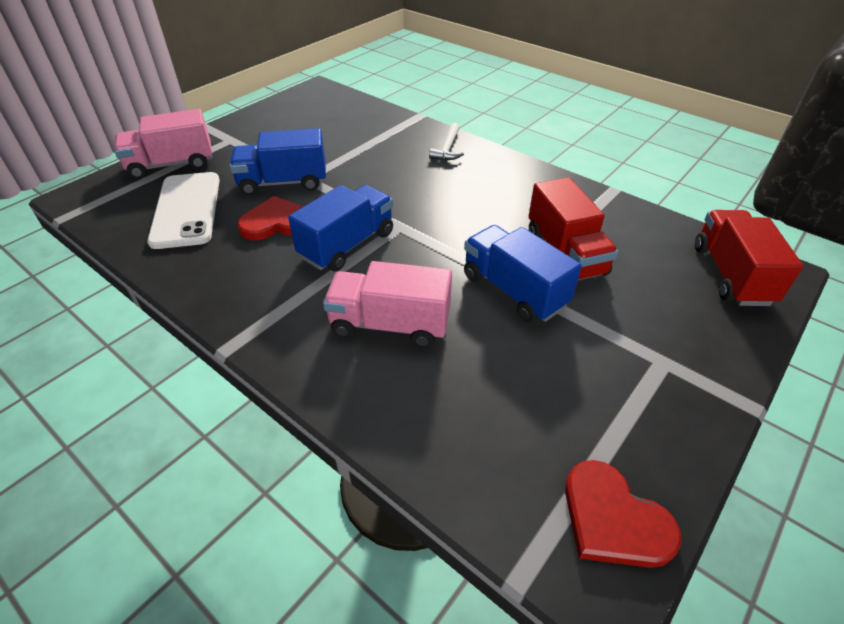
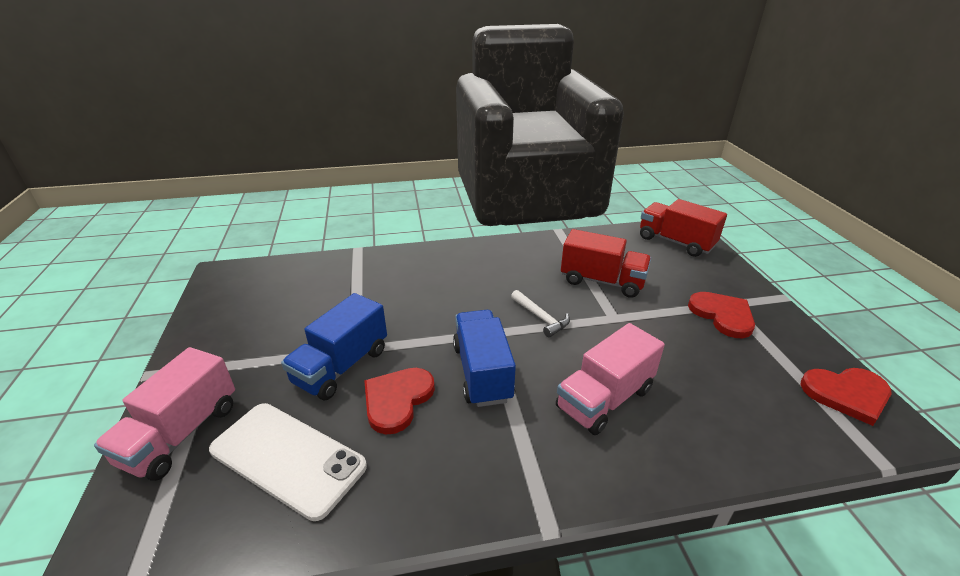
camera: 50 degrees left, 10 degrees down
white hammer [429,123,464,160] -> white hammer moved to [511,290,570,337]
blue truck [464,225,582,323] -> none
none -> red heart [688,292,755,338]

